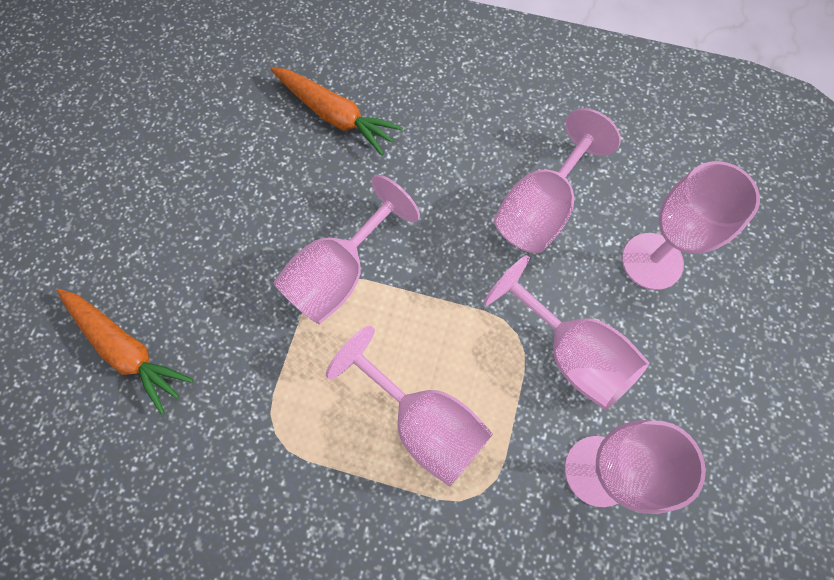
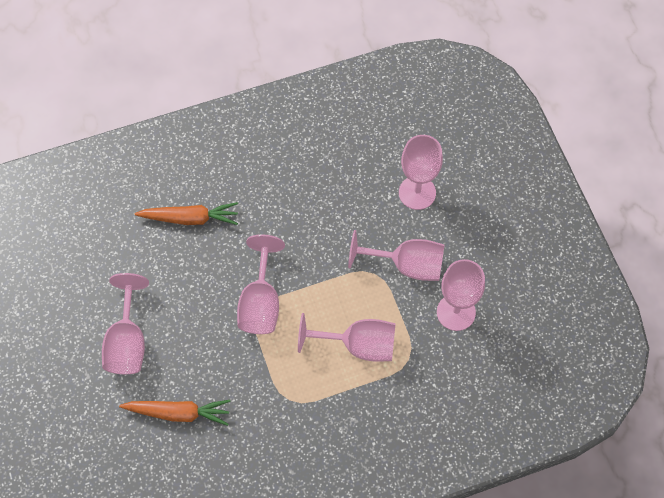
camera: 35 degrees left, 5 degrees down
pink goblet [494,108,621,253] -> pink goblet moved to [102,273,149,374]

